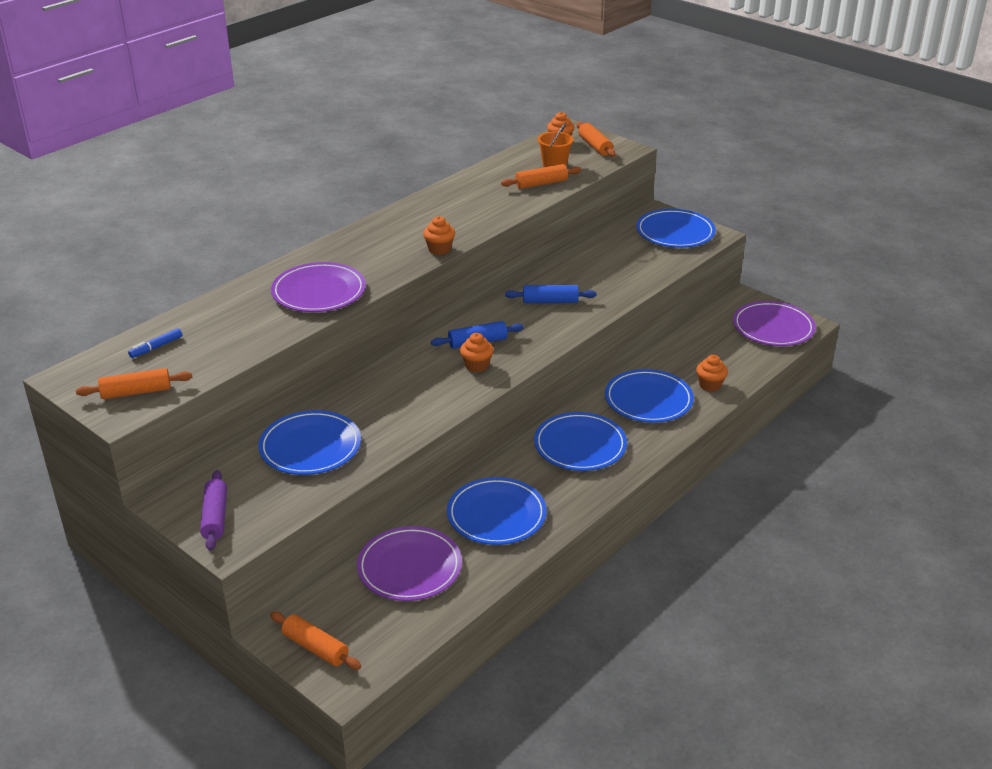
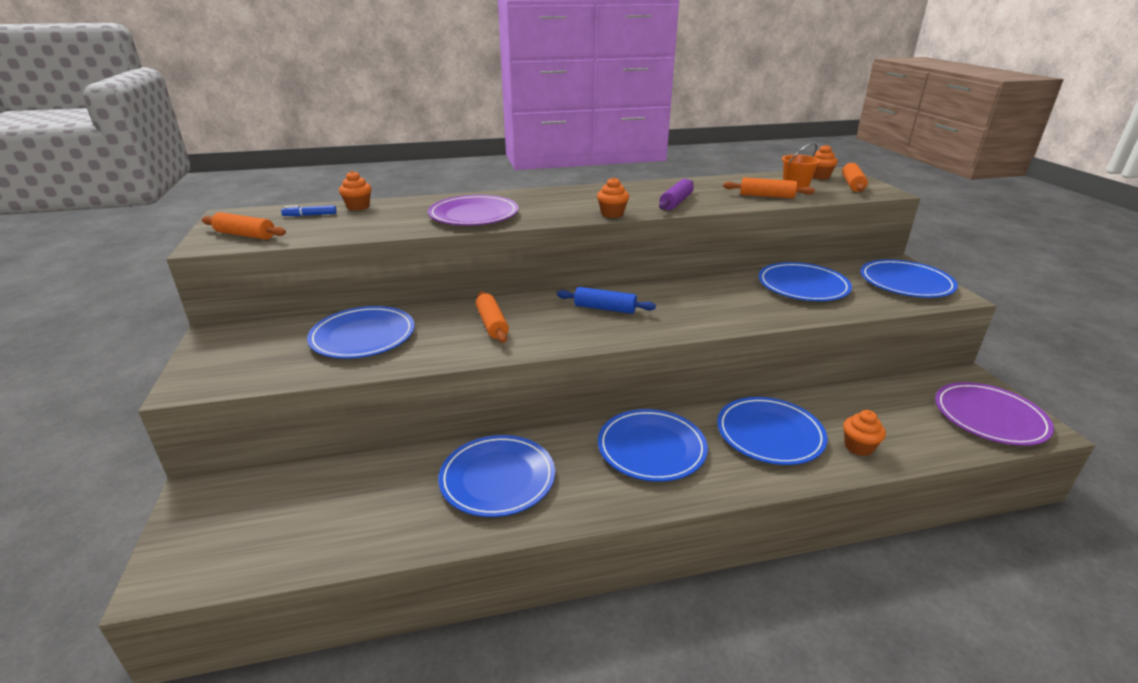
camera: 35 degrees right, 5 degrees down
purple rolling pin [200,470,227,551] -> purple rolling pin moved to [659,179,694,210]
orange rolling pin [270,612,361,670] -> orange rolling pin moved to [476,291,509,343]
purple plate [357,526,462,601] -> none
orange cupcake [460,333,494,372] -> orange cupcake moved to [339,171,372,211]
blue rolling pin [505,285,597,303] -> none
none -> blue plate [758,262,852,301]

